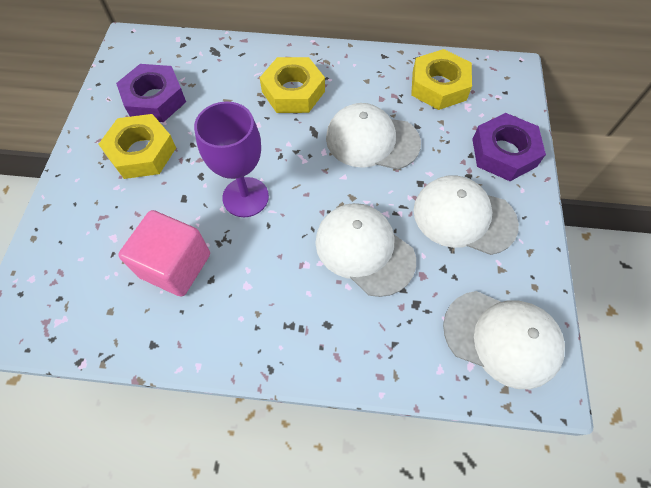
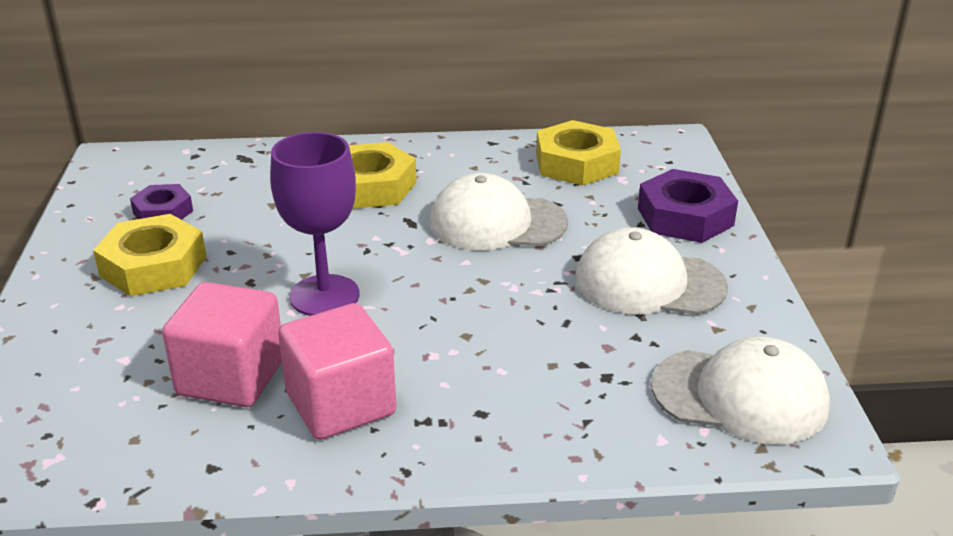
camera: 10 degrees left, 30 degrees down
purple nut [116,64,186,122] -> purple nut [130,184,193,220], size x0.61
white cap [315,203,416,297] -> none
none -> pink cube [278,303,396,440]

